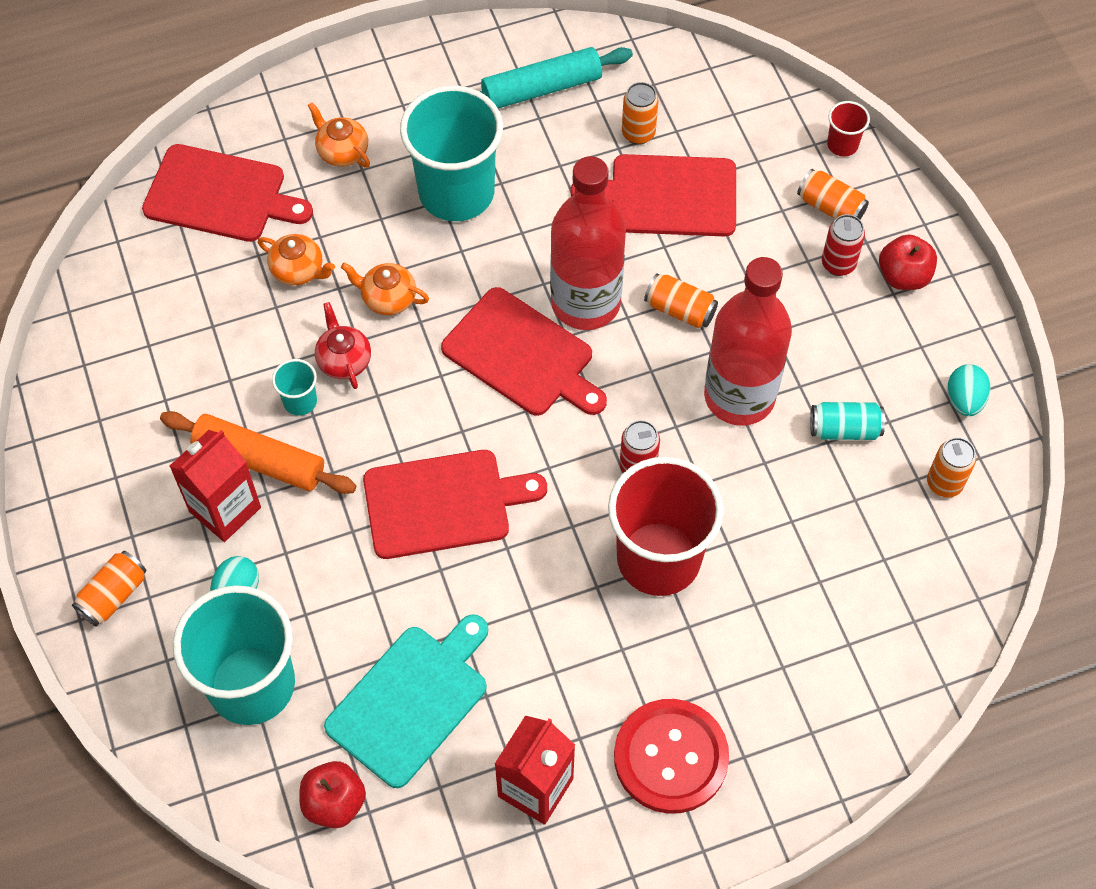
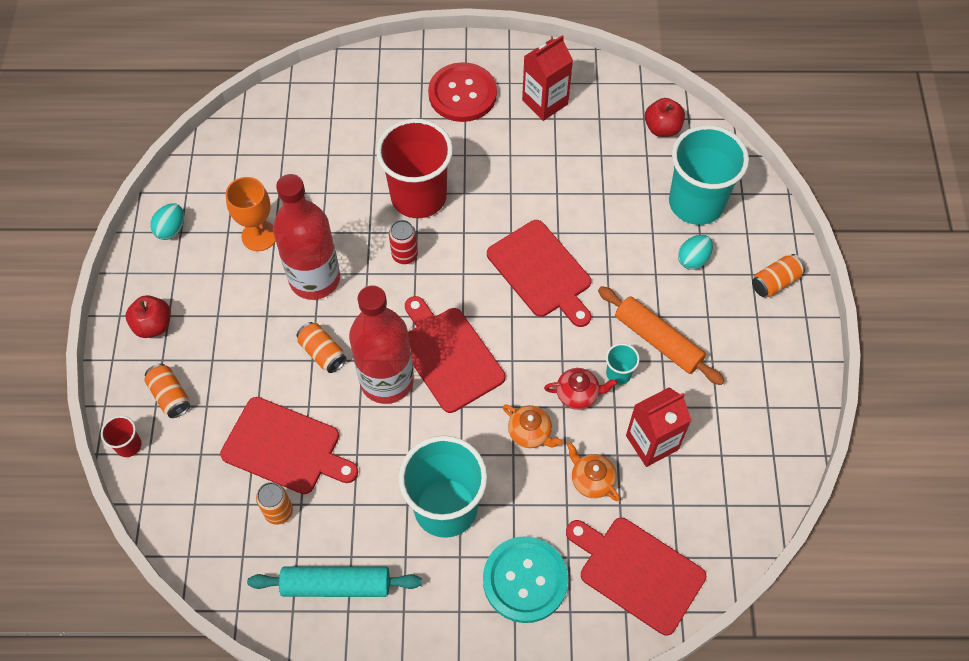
camera: 160 degrees left, 0 degrees up
red carton [170,430,261,542] -> red carton moved to [626,387,691,467]
orange teapot [308,102,370,167] -> turquoise button [483,536,568,623]
red teapot [315,302,371,389] -> red teapot turned 90 degrees counterclockwise [544,368,618,410]
turquoise cutting board [324,614,488,788] -> none
red cutting board [363,450,547,559] -> red cutting board turned 135 degrees counterclockwise [487,220,591,327]
turquoise can [810,402,885,440] -> orange goblet [226,177,275,251]
red can [822,214,865,276] -> none
orange can [927,437,976,498] -> none

